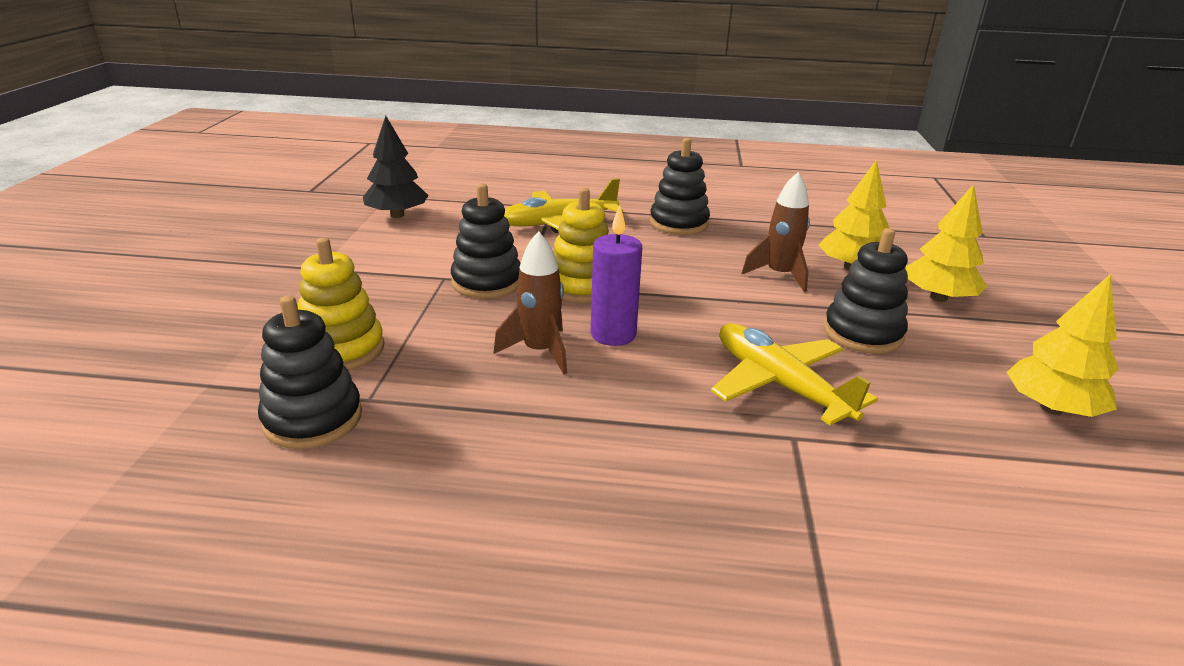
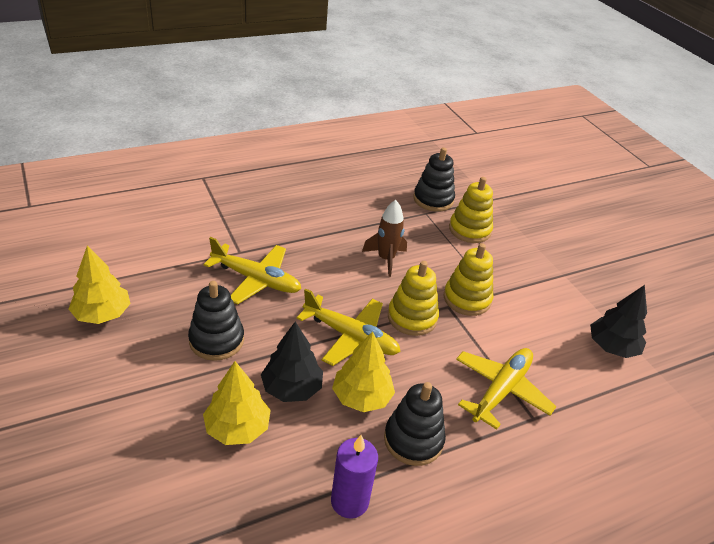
camera: 145 degrees right, 10 degrees up
black stacking toy [451,183,521,299] -> yellow stacking toy [444,243,493,316]
purple candle [591,205,642,346] -> purple candle moved to [331,435,378,519]
brown rocket [741,172,810,292] -> black tree [261,322,323,402]
yellow tree [906,184,987,302] -> yellow tree moved to [332,331,395,412]
none -> yellow plane [296,288,401,366]

